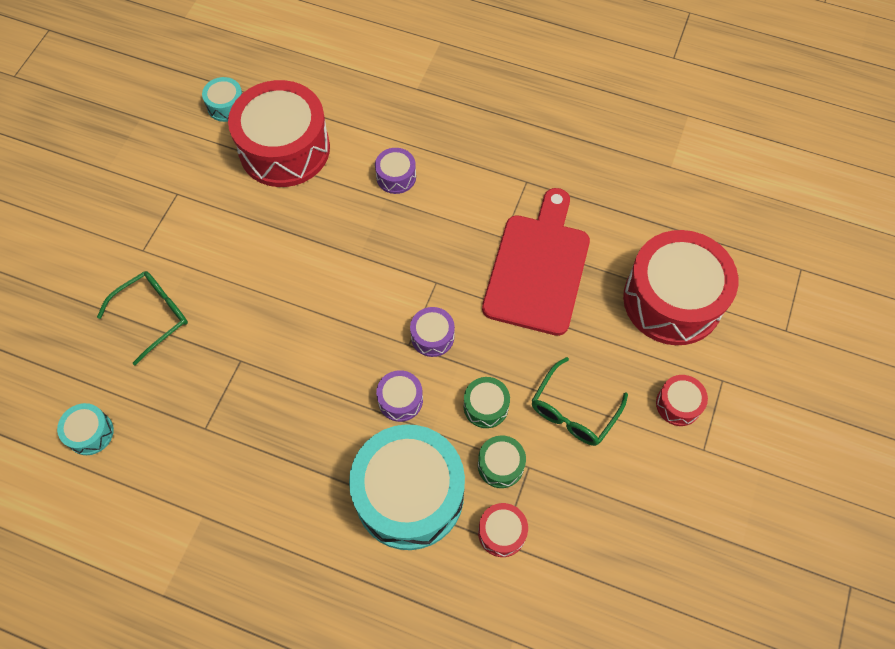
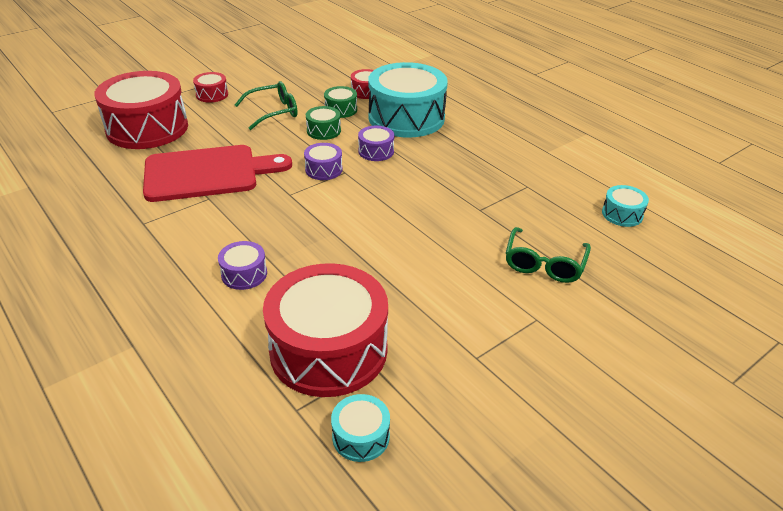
camera: 150 degrees left, 25 degrees down
green glasses [97,271,188,366] -> green glasses turned 60 degrees counterclockwise [506,227,591,283]
red cutting board [482,188,590,336] -> red cutting board turned 150 degrees counterclockwise [143,145,292,202]

